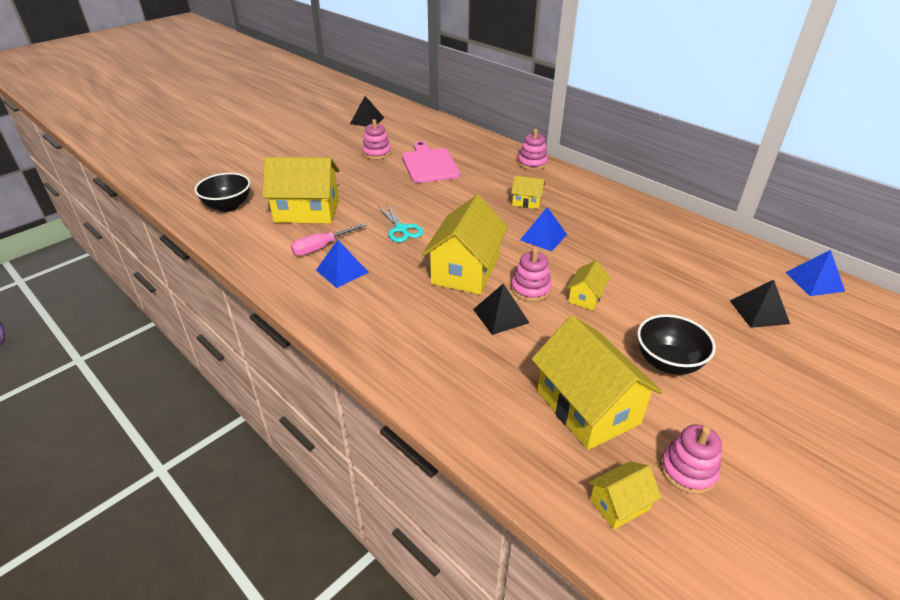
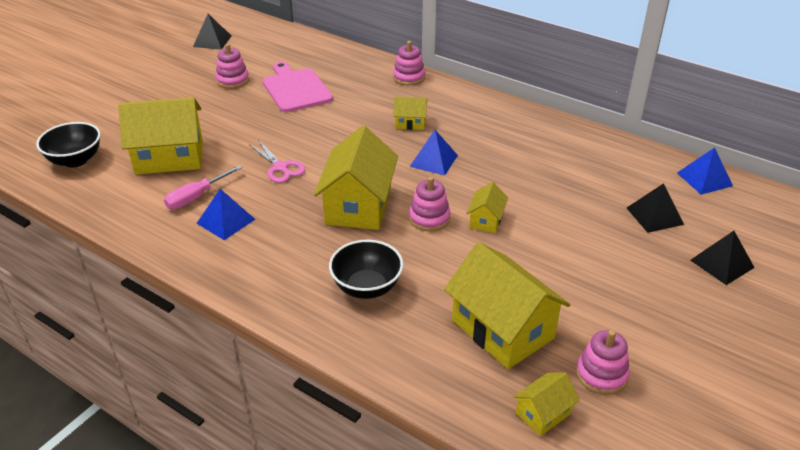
camera: 10 degrees left, 0 degrees up
turquoise scissors [378,204,423,242] -> pink scissors [249,140,306,183]
black pyramid [473,283,529,335] -> black pyramid moved to [690,231,755,285]
black bowl [637,314,716,375] -> black bowl moved to [329,240,403,299]

